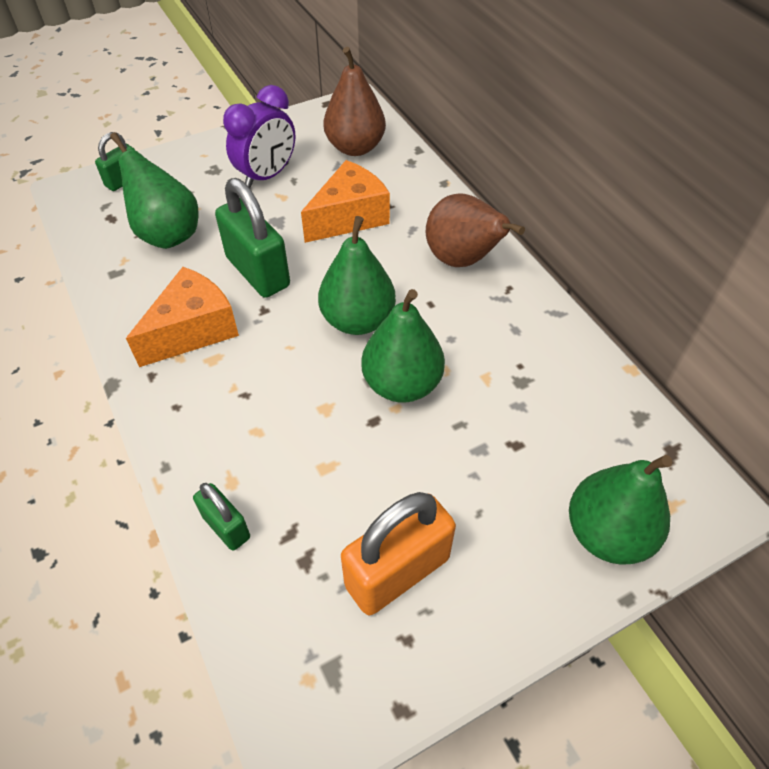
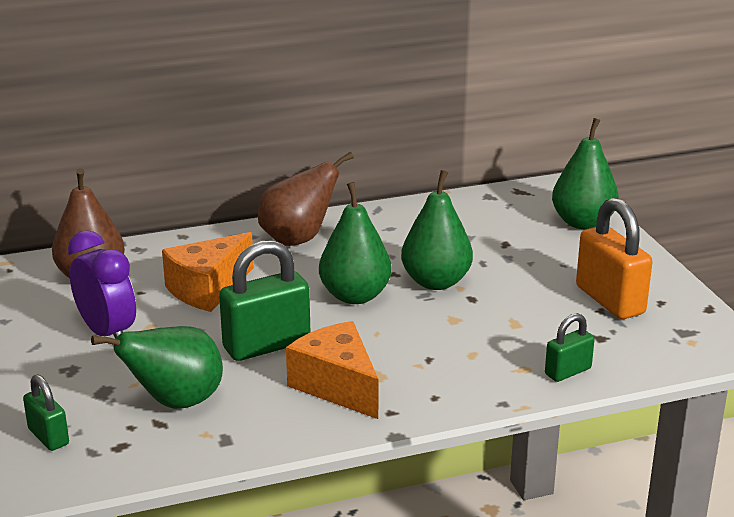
camera: 80 degrees left, 25 degrees down
orange cheese [301,160,390,243] -> orange cheese turned 105 degrees counterclockwise [162,232,254,312]

